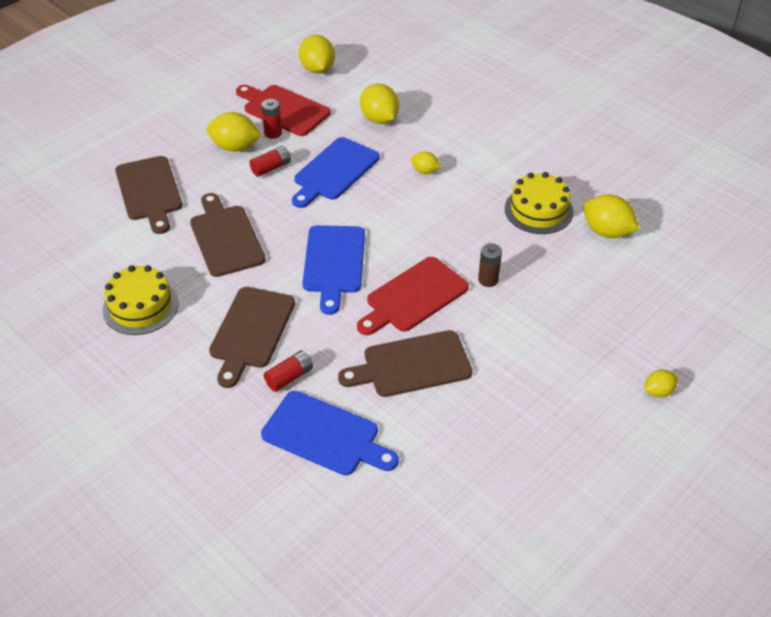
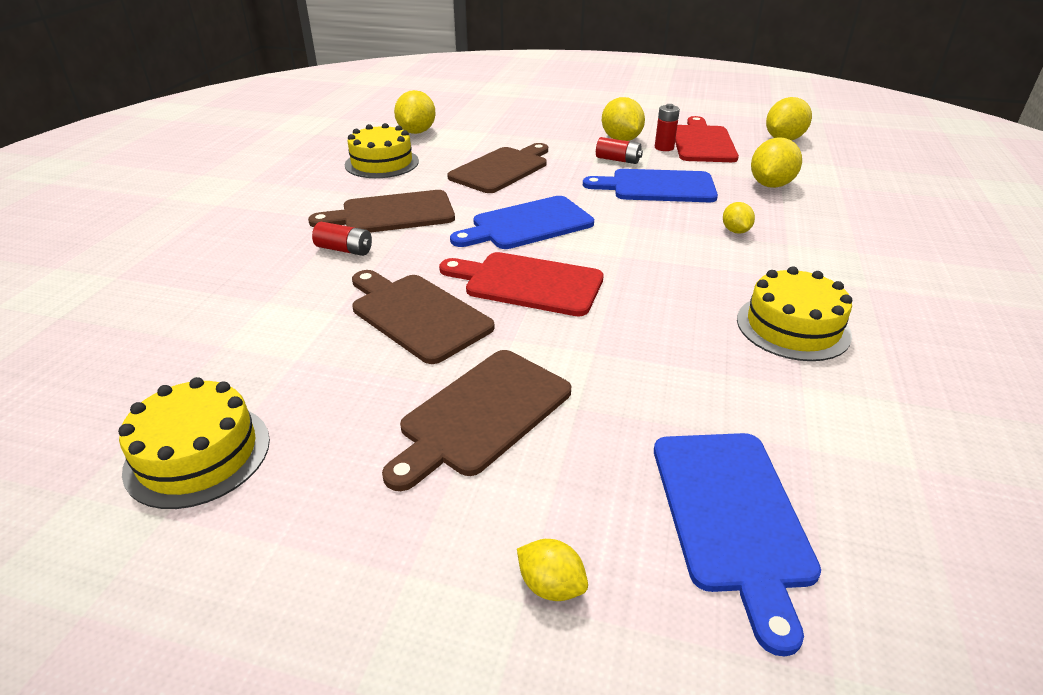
camera: 60 degrees right, 10 degrees down
brown cutting board [115,156,182,234] -> brown cutting board moved to [382,350,571,491]
blue cutting board [261,391,399,475] -> blue cutting board moved to [654,433,821,656]
brown battery [478,243,502,287] -> none
yellow lemon [583,194,639,238] -> yellow lemon moved to [394,90,436,134]
none -> yellow cake [118,377,270,509]

